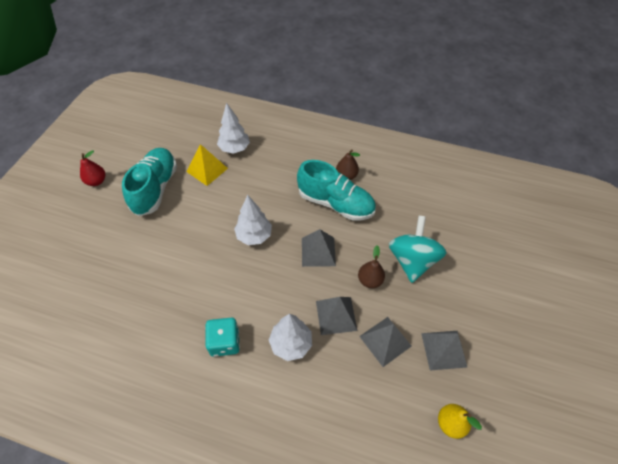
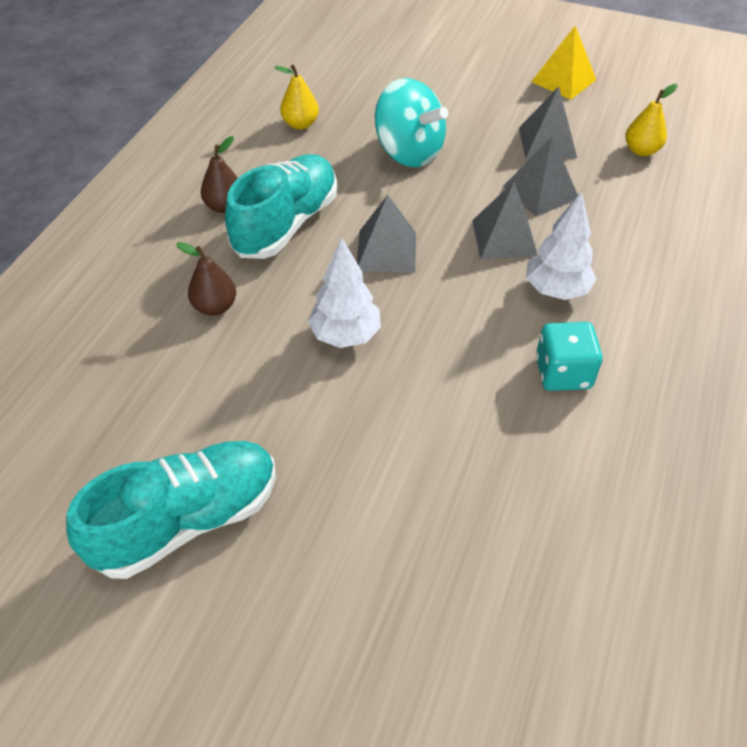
camera: 85 degrees left, 5 degrees down
red pear [80,150,105,186] -> none
turquoise shoe [122,148,177,216] -> turquoise shoe turned 135 degrees clockwise [66,441,276,579]
yellow pyramid [186,144,228,186] -> yellow pyramid moved to [531,26,596,100]
white tree [217,103,250,154] -> none
brown pear [358,245,385,288] -> brown pear moved to [176,242,236,316]
turquoise spinning top [389,216,447,283] -> turquoise spinning top turned 150 degrees counterclockwise [375,78,448,167]
none -> yellow pear [274,65,319,129]

